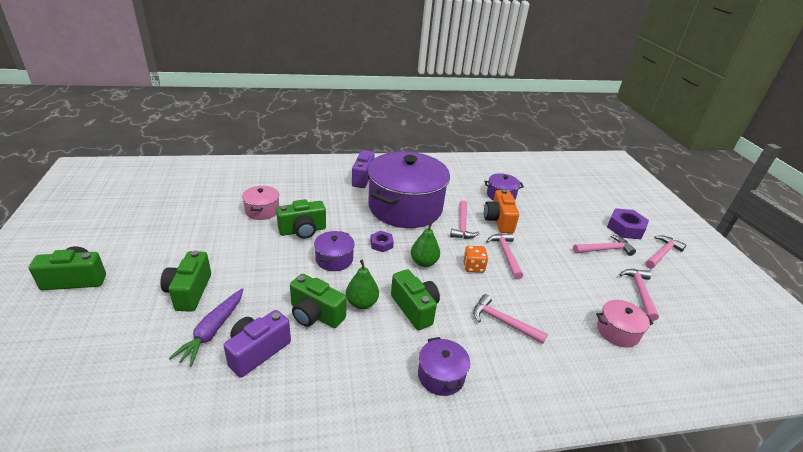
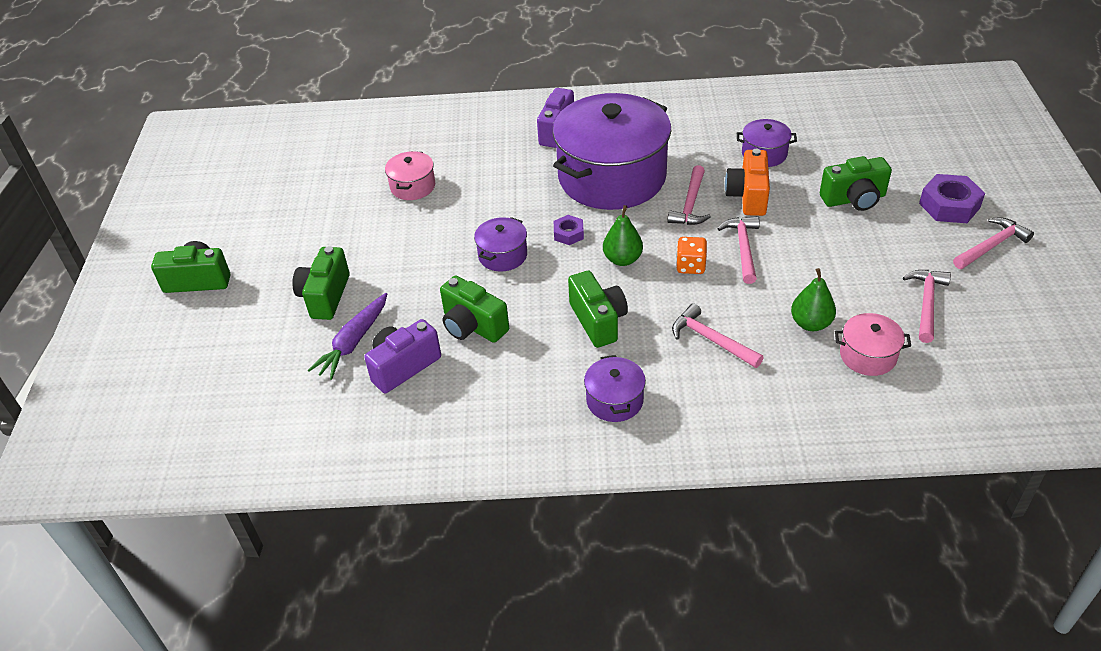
camera: 15 degrees right, 10 degrees up
green camera [276,199,326,239] -> green camera moved to [820,156,892,211]
green pear [346,259,379,309] -> green pear moved to [791,268,836,331]
pink hammer [573,235,636,256] -> none

